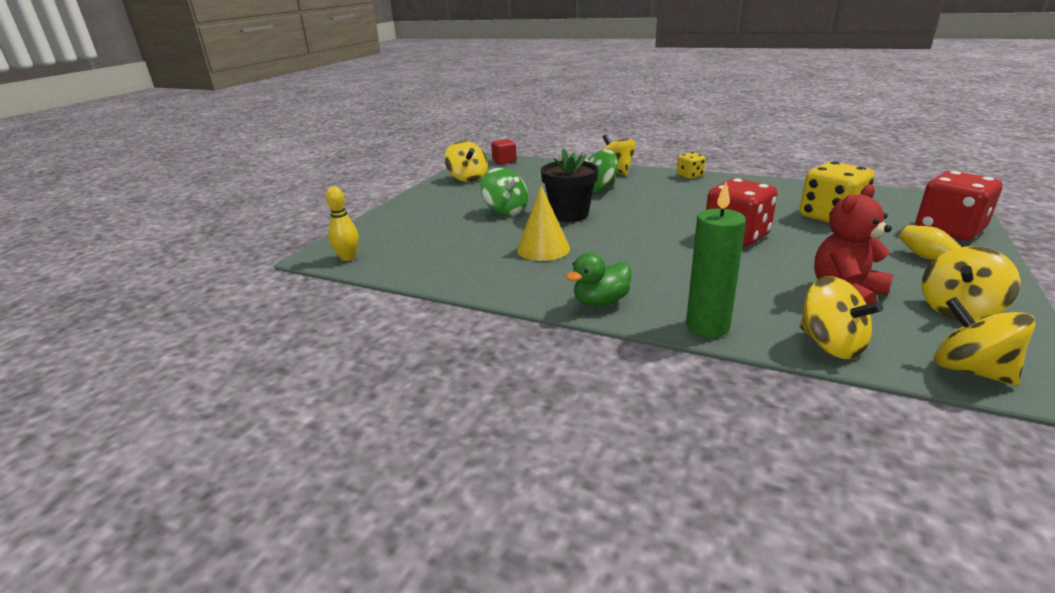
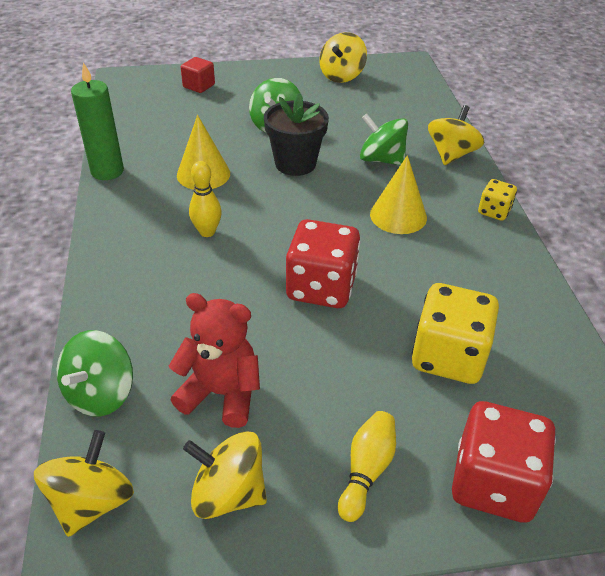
camera: 55 degrees right, 15 degrees up
yellow bowling pin [326,186,359,261] -> yellow bowling pin moved to [189,161,222,237]
red cube [491,139,517,165] -> red cube moved to [181,57,215,93]
green duck [566,253,631,307] -> none
green candle [686,183,746,338] -> green candle moved to [71,62,124,180]
yellow spinning top [800,276,883,359] -> green spinning top [57,330,133,417]
none -> yellow cone [370,155,427,234]

